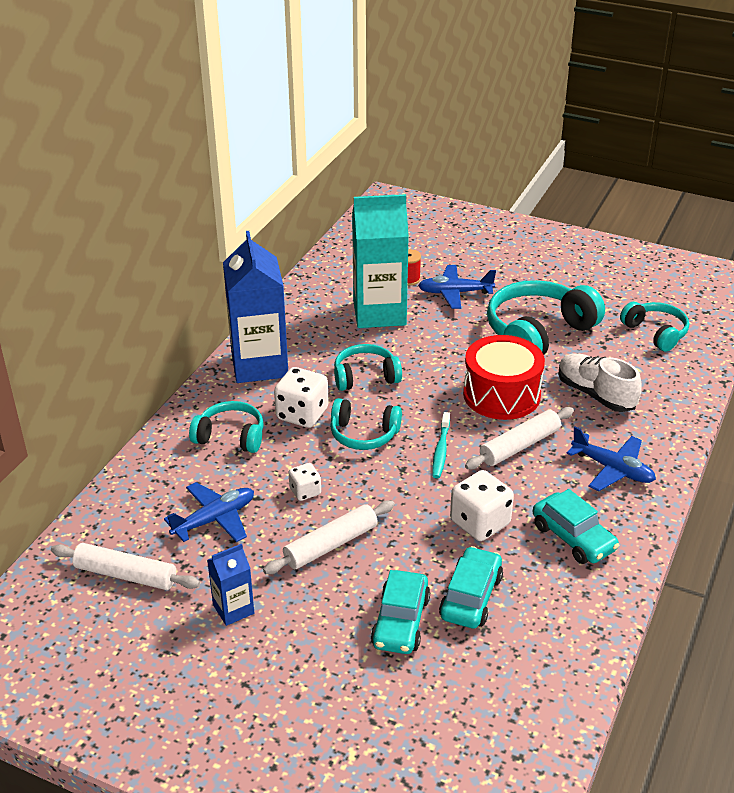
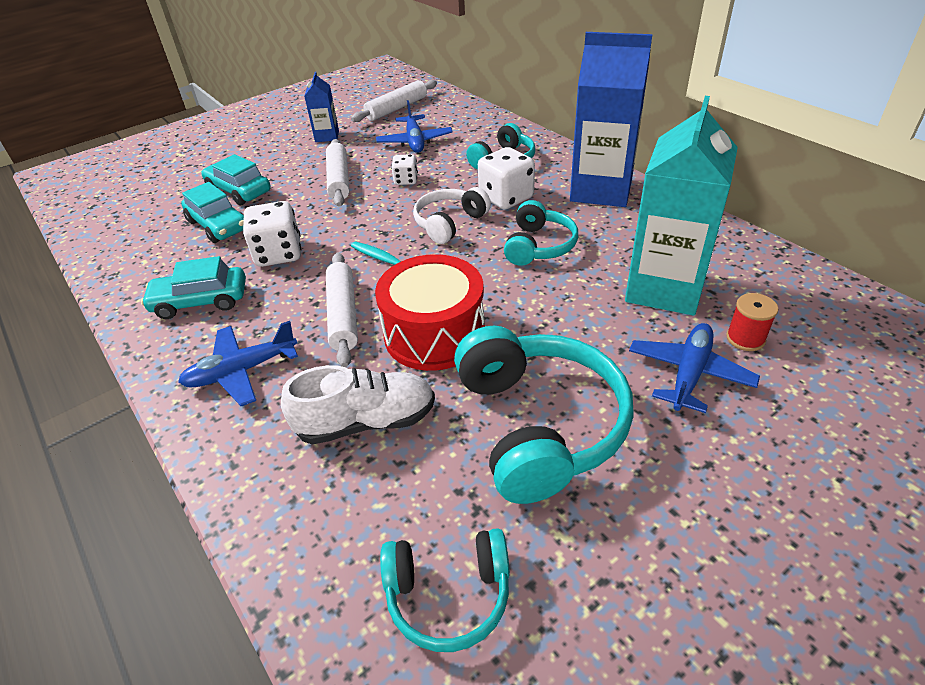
camera: 120 degrees right, 5 degrees up
turquoise headphones [330,398,402,450] -> white headphones [413,187,491,244]

